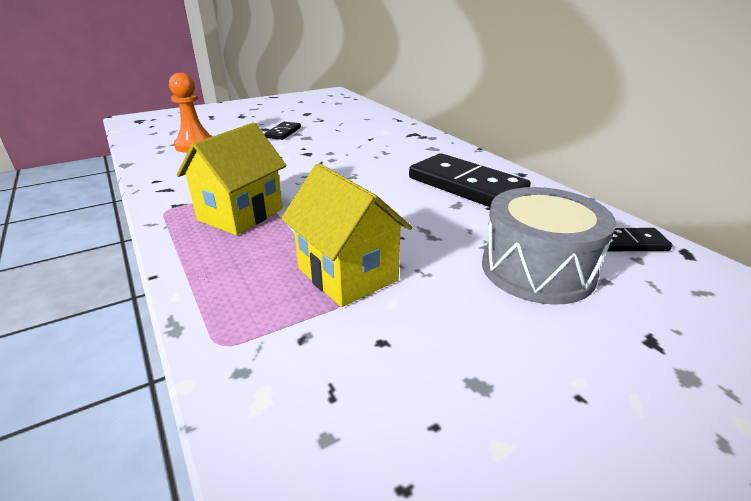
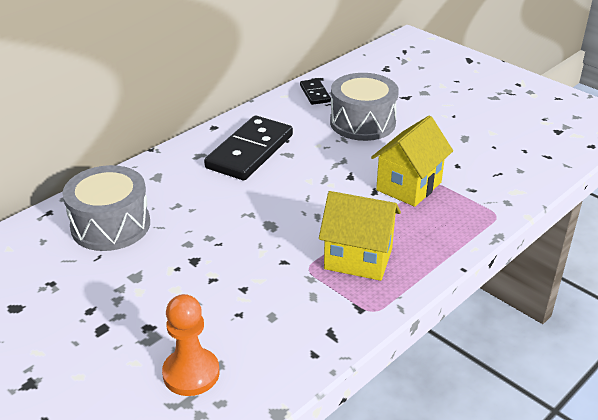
camera: 105 degrees left, 5 degrees up
black domino [265,122,301,140] -> none
none -> grey drum [63,165,150,251]

